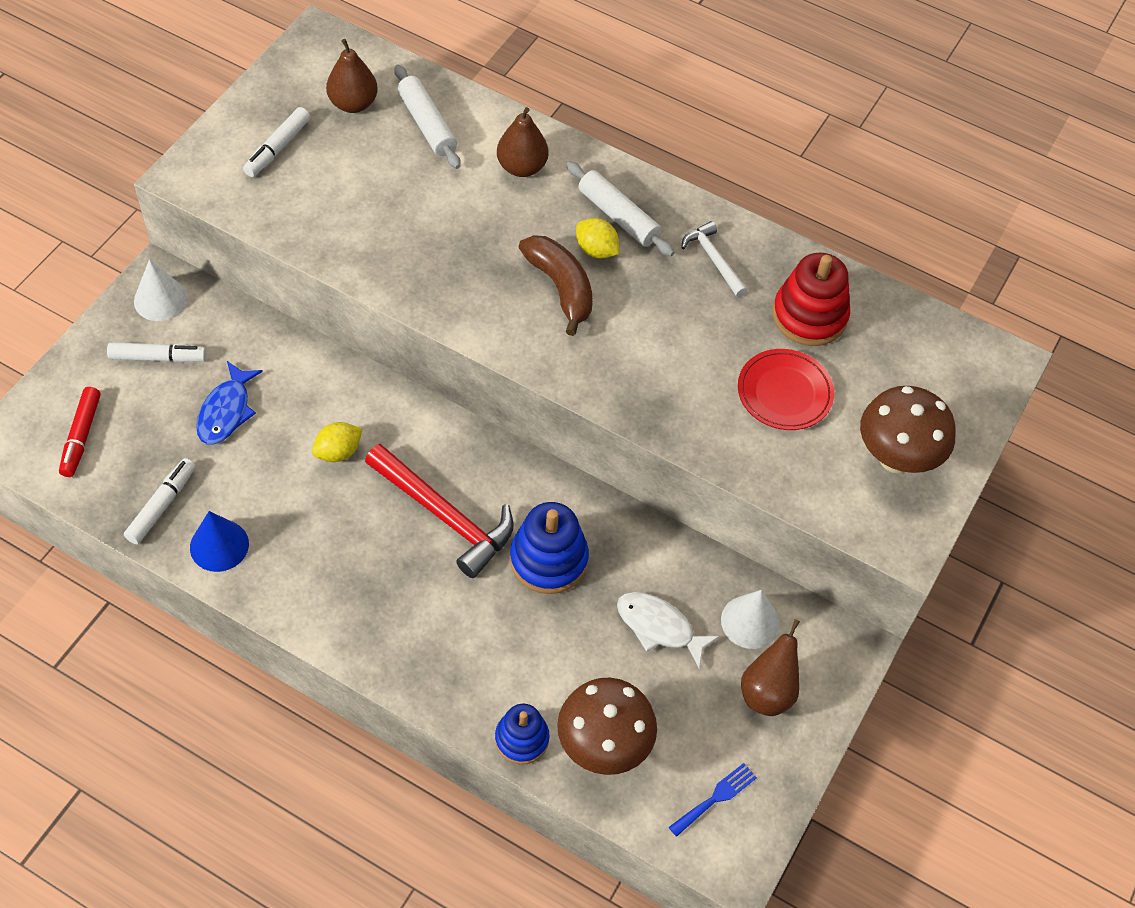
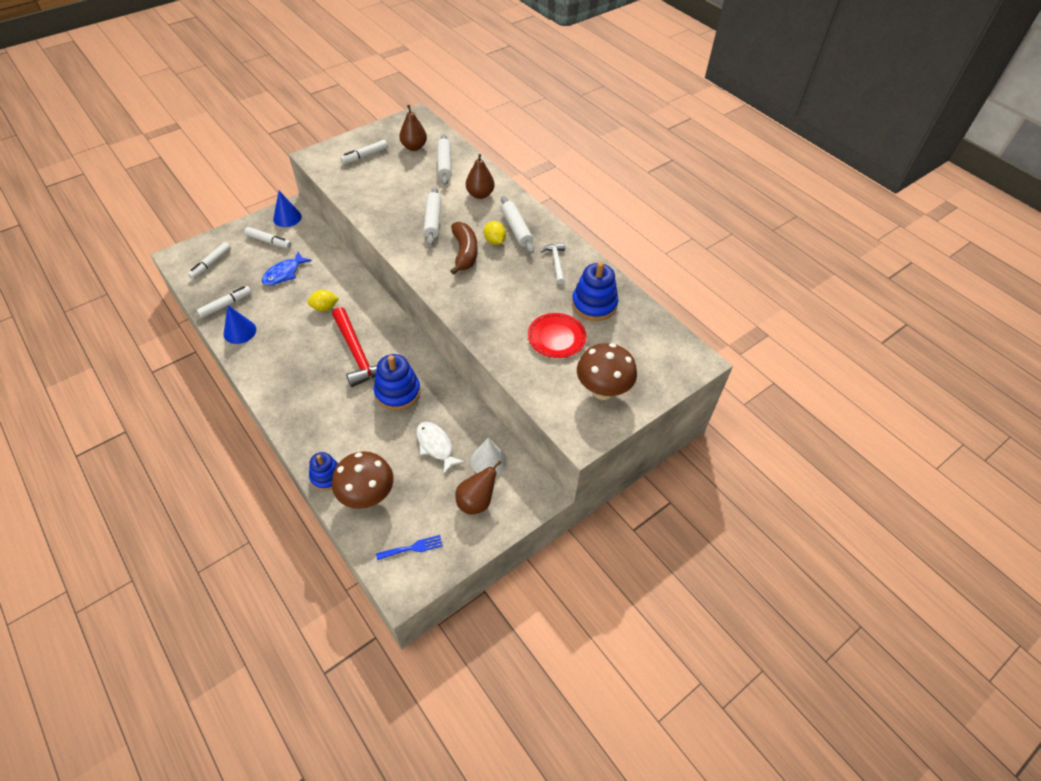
camera: 25 degrees right, 5 degrees down
red marker [59,387,101,477] -> white marker [188,242,231,280]
white cone [134,259,188,321] -> blue cone [273,191,302,227]
red stacking toy [773,253,850,346] -> blue stacking toy [572,262,618,321]
none -> white rolling pin [424,186,441,246]

